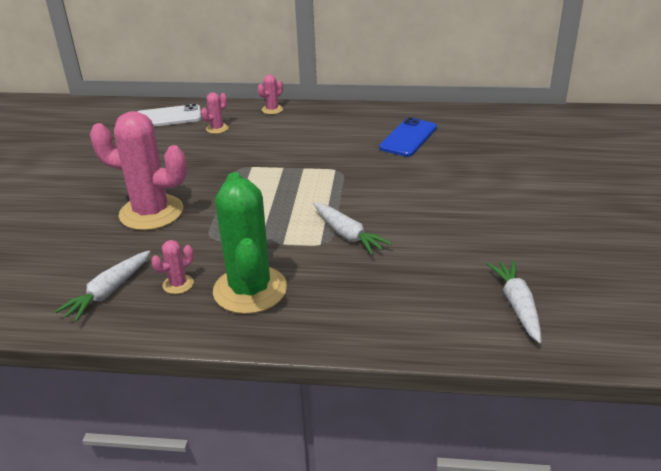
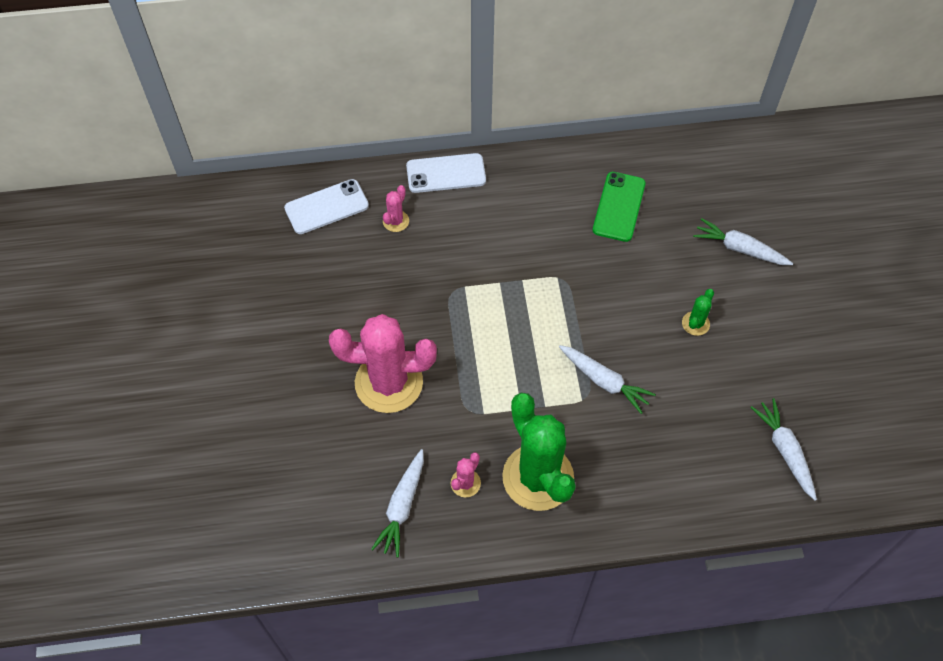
camera: 15 degrees left, 25 degrees up
pink cactus [258,74,283,114] -> white phone [406,153,486,193]
blue phone [379,117,437,157] -> green phone [593,172,646,242]
none -> green cactus [682,289,714,336]
none -> white carrot [693,218,793,265]

